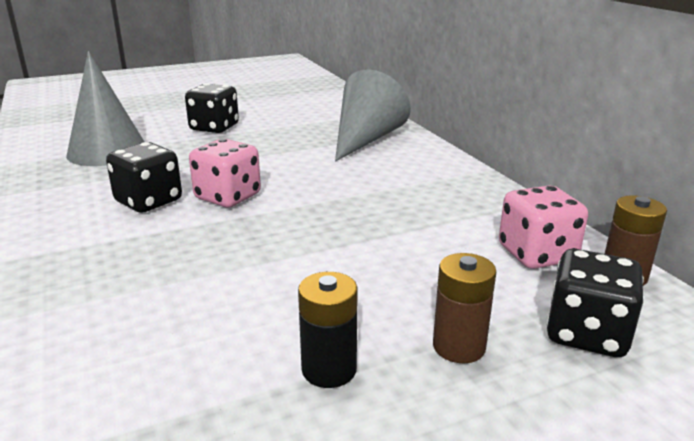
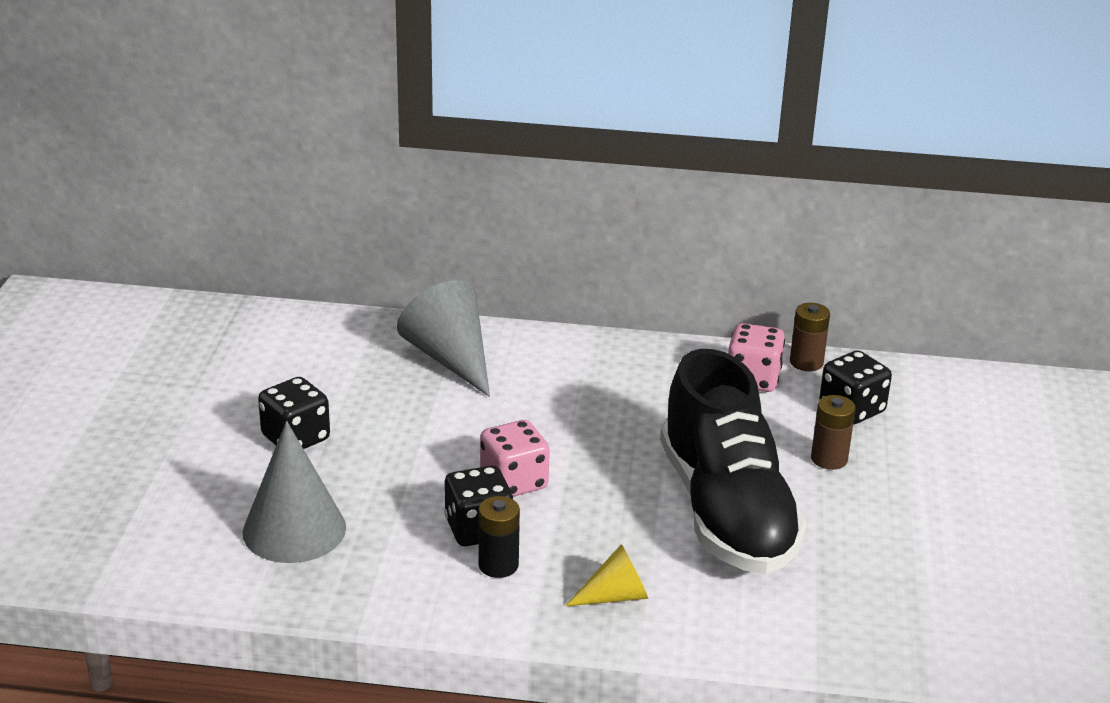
camera: 60 degrees left, 5 degrees up
black battery [298,272,358,388] -> black battery moved to [478,496,520,578]
none -> yellow cone [565,544,648,606]
none -> black shoe [660,349,807,574]

